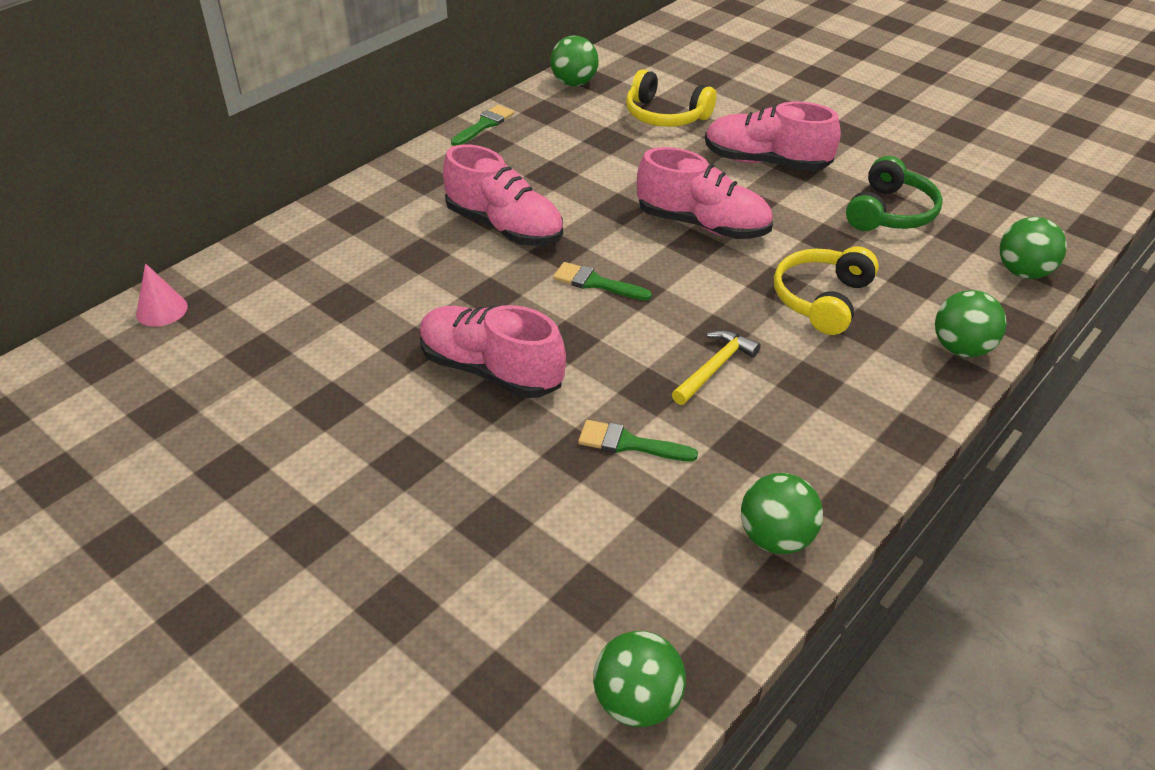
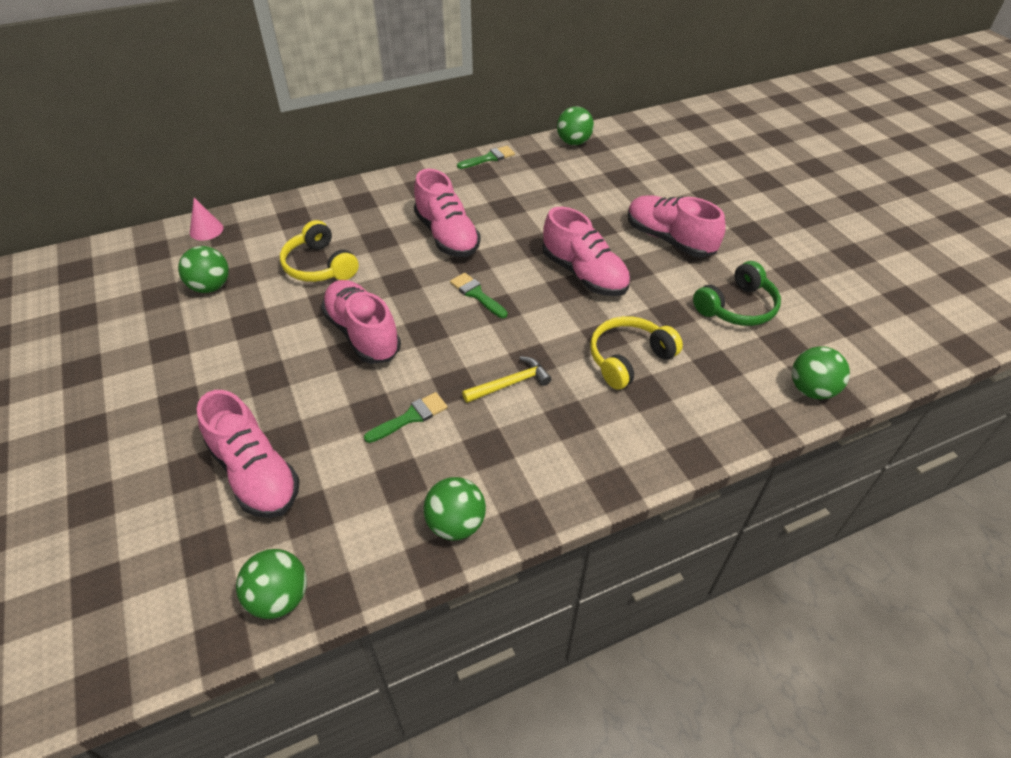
camera: 25 degrees right, 5 degrees up
green brush [578,420,698,461] -> green brush turned 105 degrees clockwise [364,392,448,443]
yellow headphones [626,69,717,127] -> yellow headphones moved to [280,220,359,282]
green ball [935,290,1007,357] -> green ball moved to [178,246,229,293]
none -> pink shoe [197,390,300,518]

